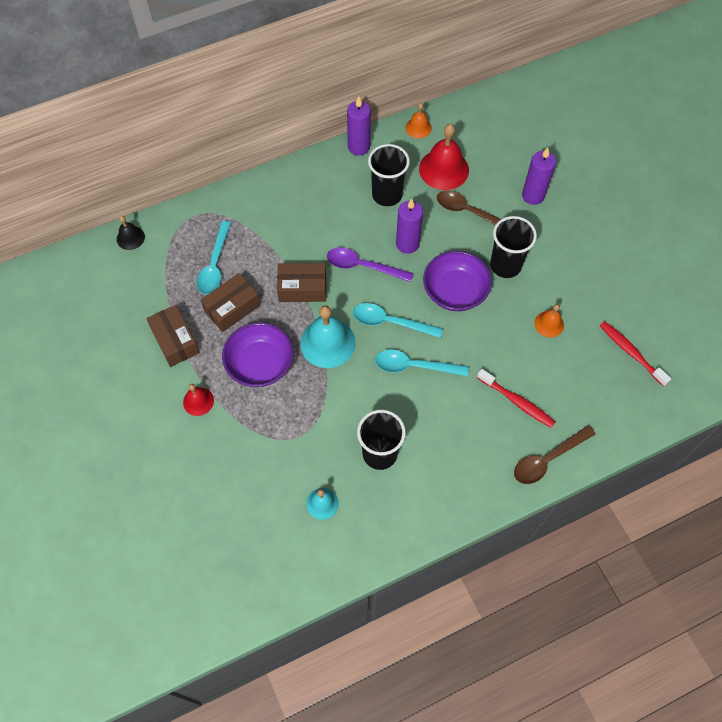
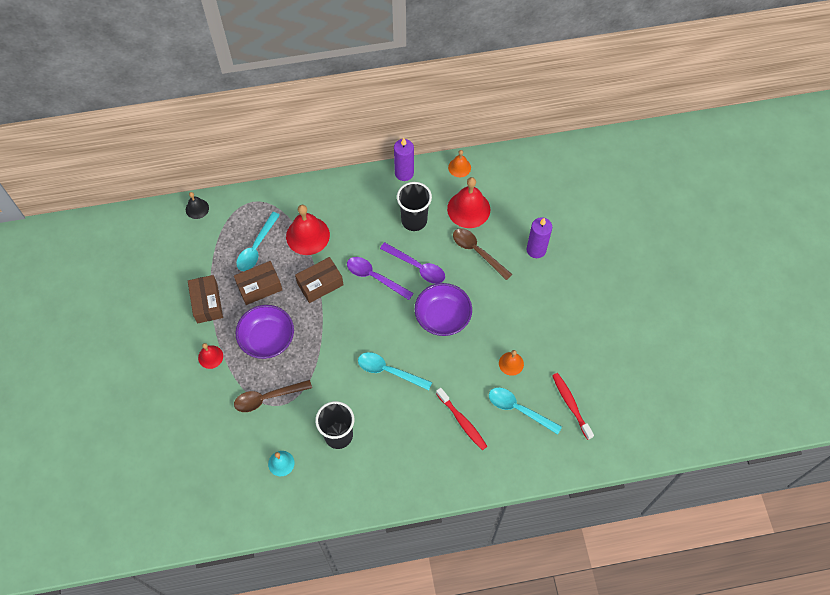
camera: 15 degrees right, 0 degrees up
brown box [277,263,326,302] -> brown box turned 45 degrees counterclockwise [295,257,343,303]
turquoise bell [300,306,355,368] -> none
turquoise spoon [353,303,443,338] -> turquoise spoon moved to [489,387,562,435]
purple candle [396,199,423,254] -> purple spoon [380,242,445,284]
black cup [490,216,537,278] -> none
brown spoon [514,425,595,484] -> brown spoon moved to [234,380,312,412]
none -> red bell [286,205,330,255]

